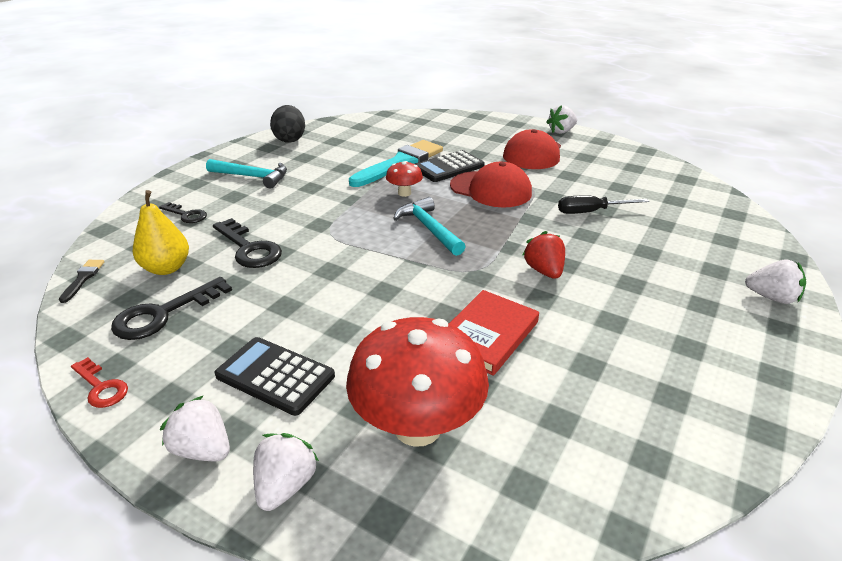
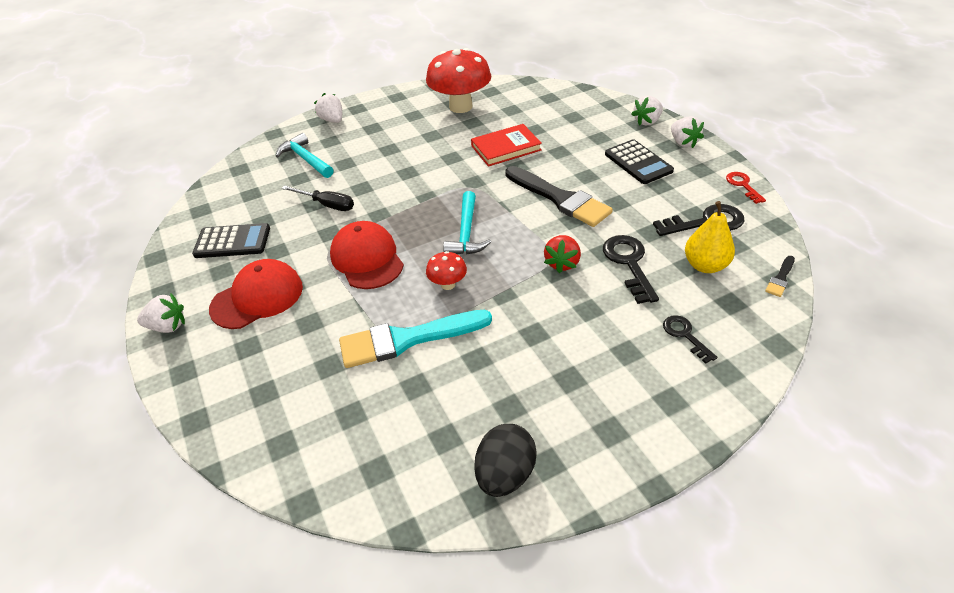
camera: 145 degrees left, 10 degrees up
turquoise hammer [206,159,287,189] -> turquoise hammer moved to [276,133,333,178]
red mushroom [346,317,489,447] -> red mushroom moved to [426,48,491,113]
black calculator [415,150,485,182] -> black calculator moved to [192,223,270,258]
red strawberry [523,231,565,279] -> red strawberry moved to [544,235,581,273]
none -> black brush [505,166,613,227]

